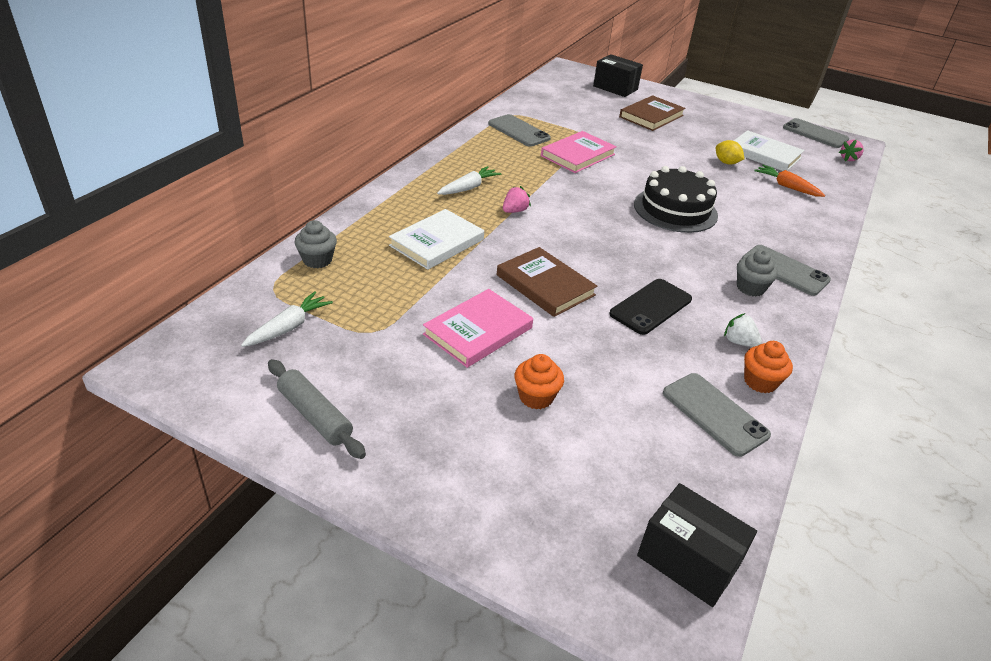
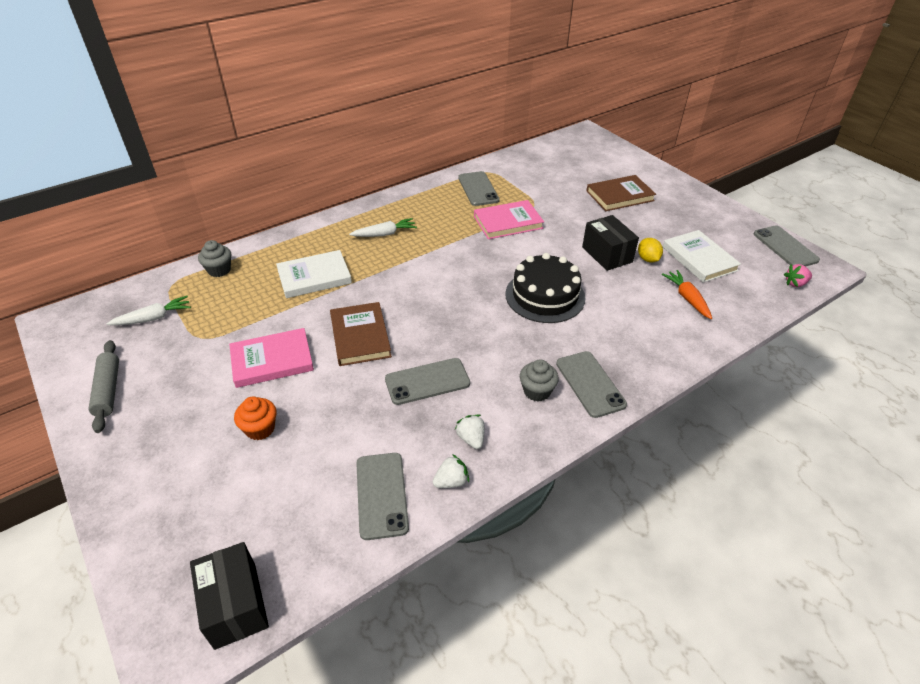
camera: 30 degrees right, 5 degrees up
pink strawberry [503,186,531,213] -> none
black box [593,54,643,97] -> black box moved to [582,215,639,271]
black phone [609,279,692,335] -> grey phone [385,358,470,405]
orange cupcake [744,341,793,393] -> white strawberry [433,454,469,488]

